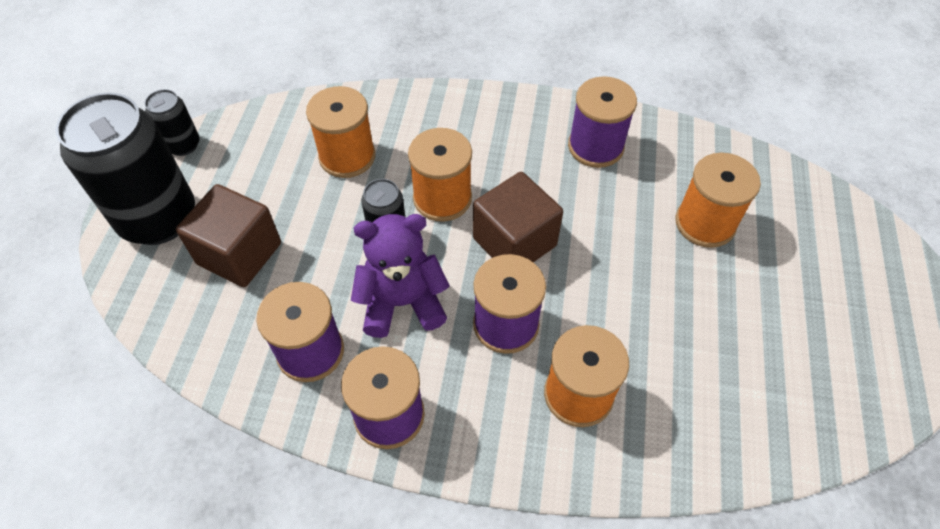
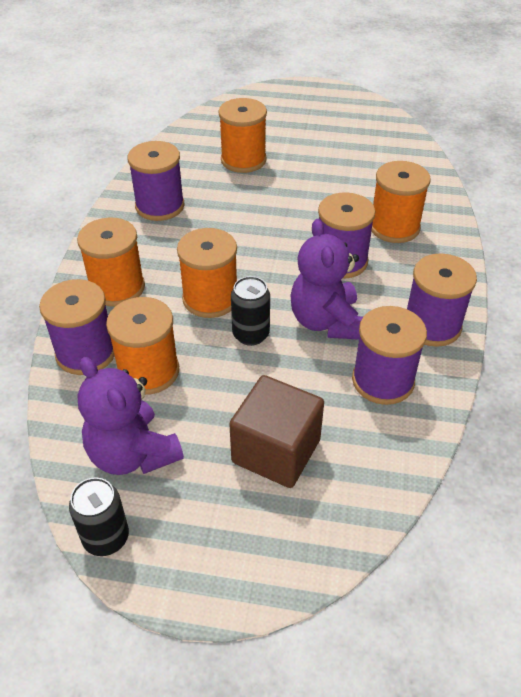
camera: 90 degrees left, 10 degrees down
black can [56,92,195,245] -> none
brown cube [473,172,563,262] -> none
none -> purple spool [39,279,115,375]
none -> orange spool [77,218,145,306]
none -> purple teddy bear [78,357,184,475]

